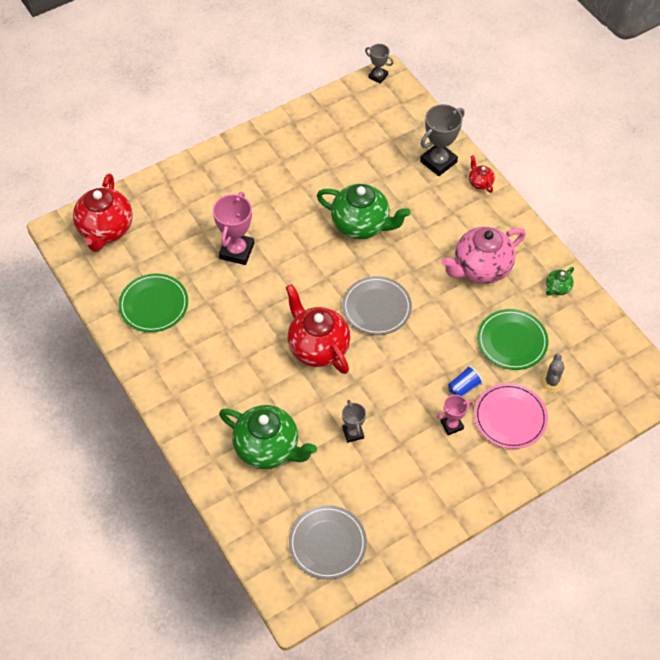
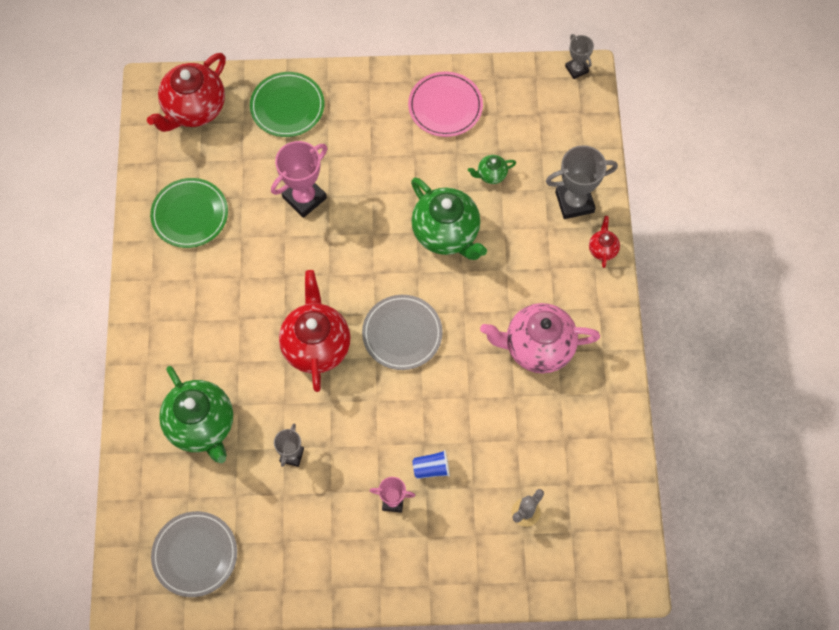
camera: 30 degrees right, 10 degrees up
pink plate [474,383,548,449] -> pink plate moved to [408,72,483,137]
green plate [477,309,548,370] -> green plate moved to [250,72,325,137]
green teapot [546,267,574,295] -> green teapot moved to [468,155,516,184]

